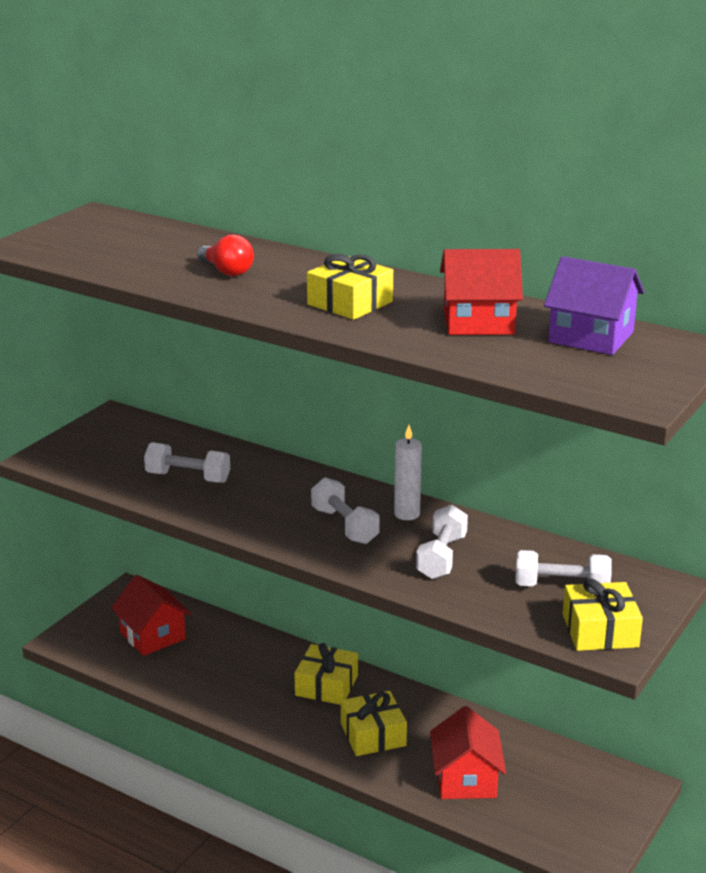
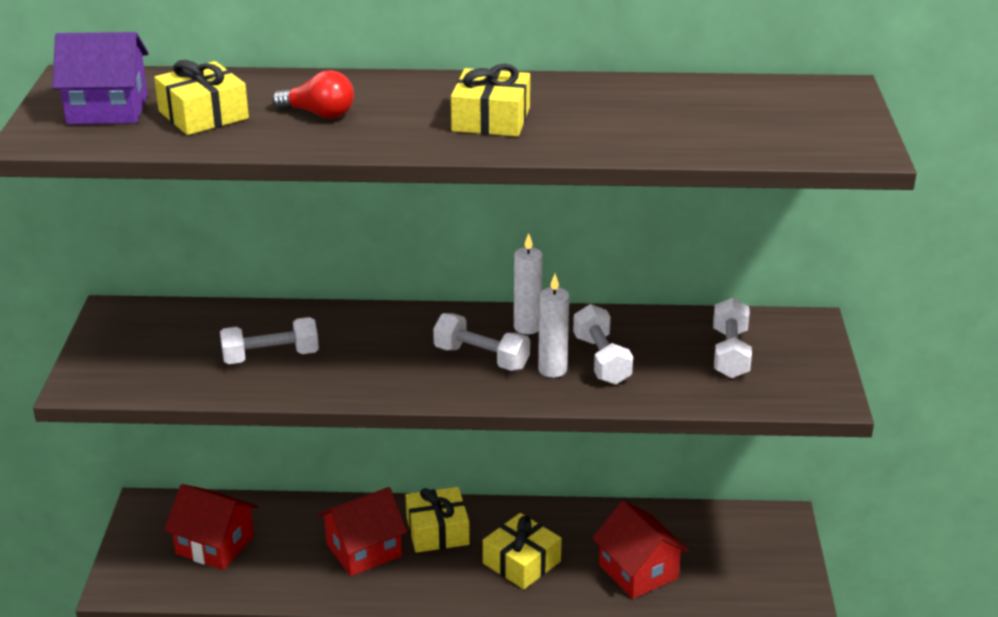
camera: 30 degrees left, 5 degrees up
red house [440,249,523,335] -> red house moved to [318,487,407,576]
white dumbbell [515,550,612,586] -> white dumbbell turned 60 degrees counterclockwise [713,298,752,378]
purple house [544,256,645,355] -> purple house moved to [52,32,149,124]
yellow gift [563,578,643,651] -> yellow gift moved to [154,60,249,135]
none -> white candle [538,274,569,378]

